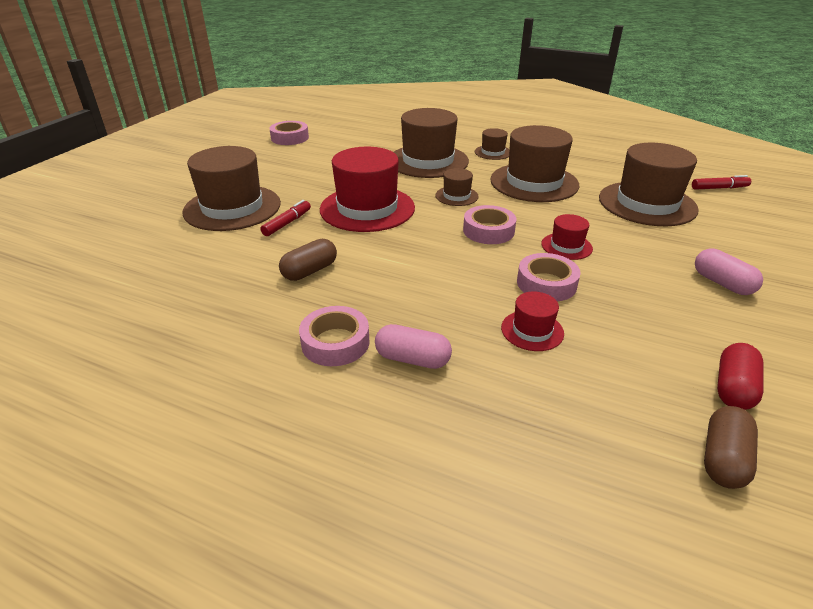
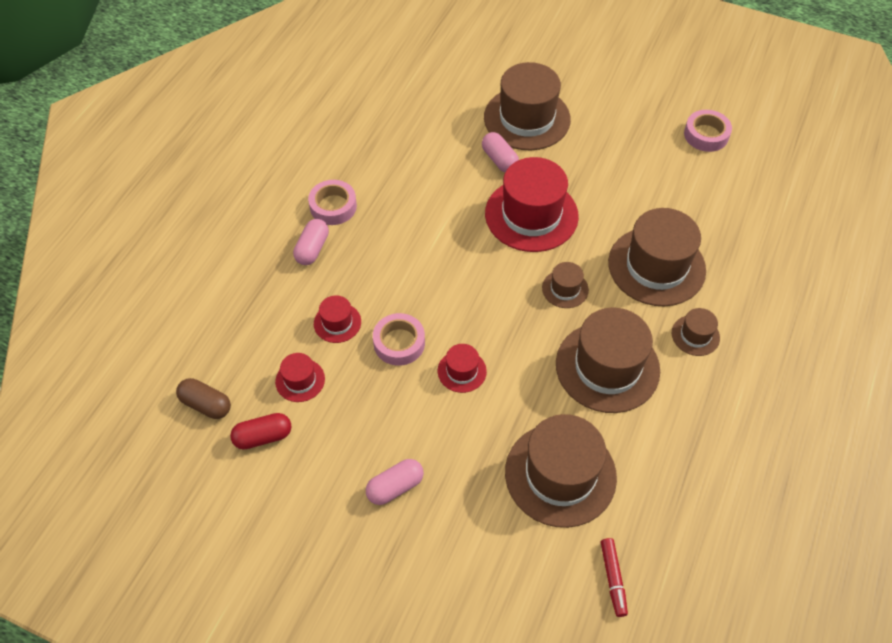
camera: 90 degrees right, 20 degrees up
red marker [260,200,311,236] -> pink capsule [482,132,519,172]
brown capsule [279,239,337,281] -> none
pink tape [463,205,516,244] -> none
red capsule [717,343,764,410] -> red capsule turned 45 degrees counterclockwise [230,413,291,450]
none -> red hat [275,353,325,402]

